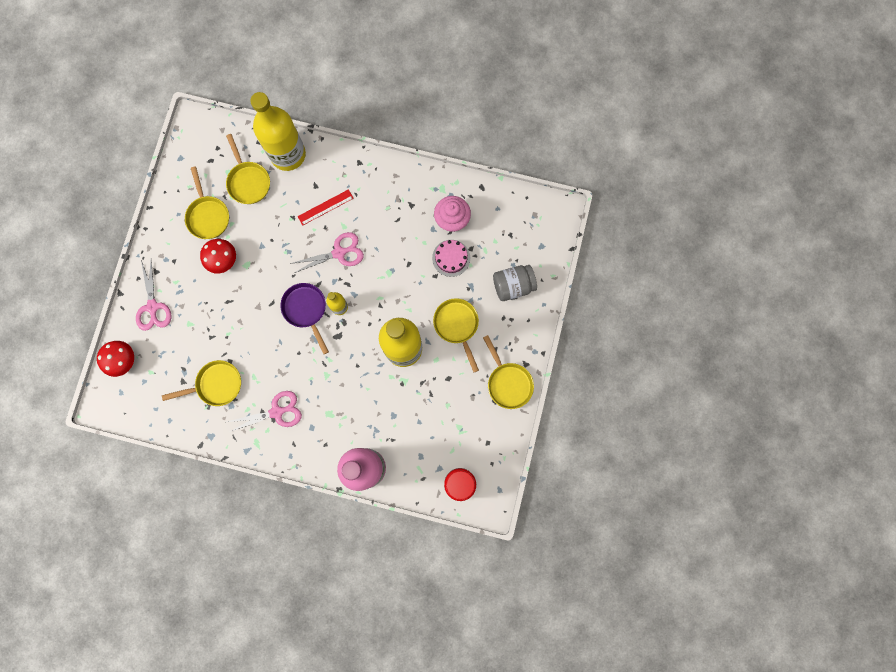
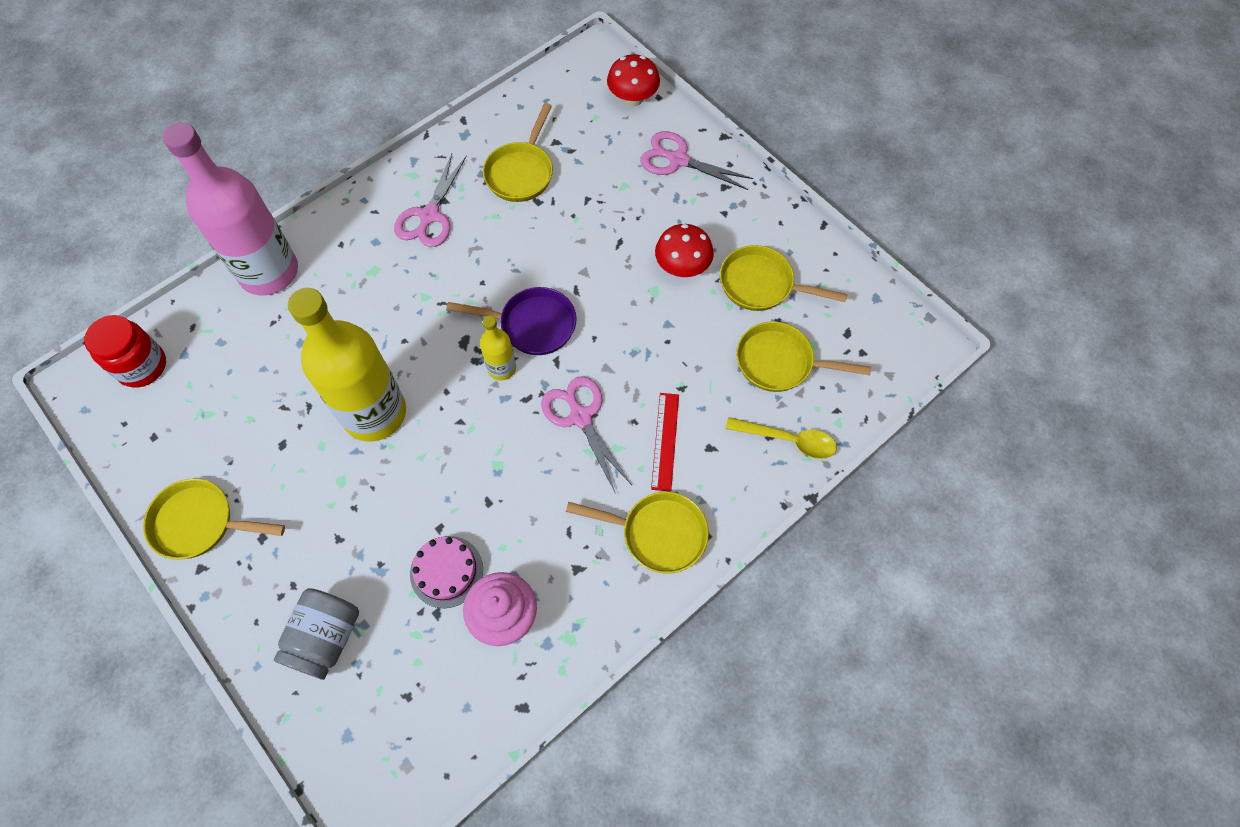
camera: 125 degrees right, 15 degrees down
yellow bottle [250,92,306,171] -> yellow spoon [725,417,837,459]
pink scissors [290,232,364,273] -> pink scissors turned 135 degrees clockwise [541,376,632,494]
yellow pan [433,298,479,373] -> yellow pan moved to [566,492,709,574]

